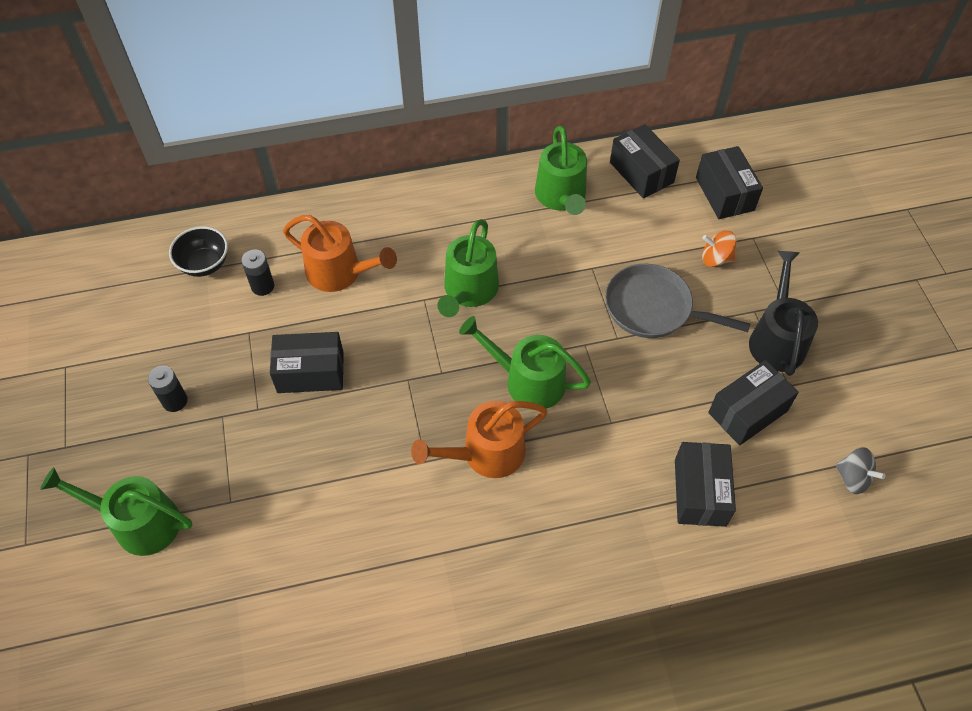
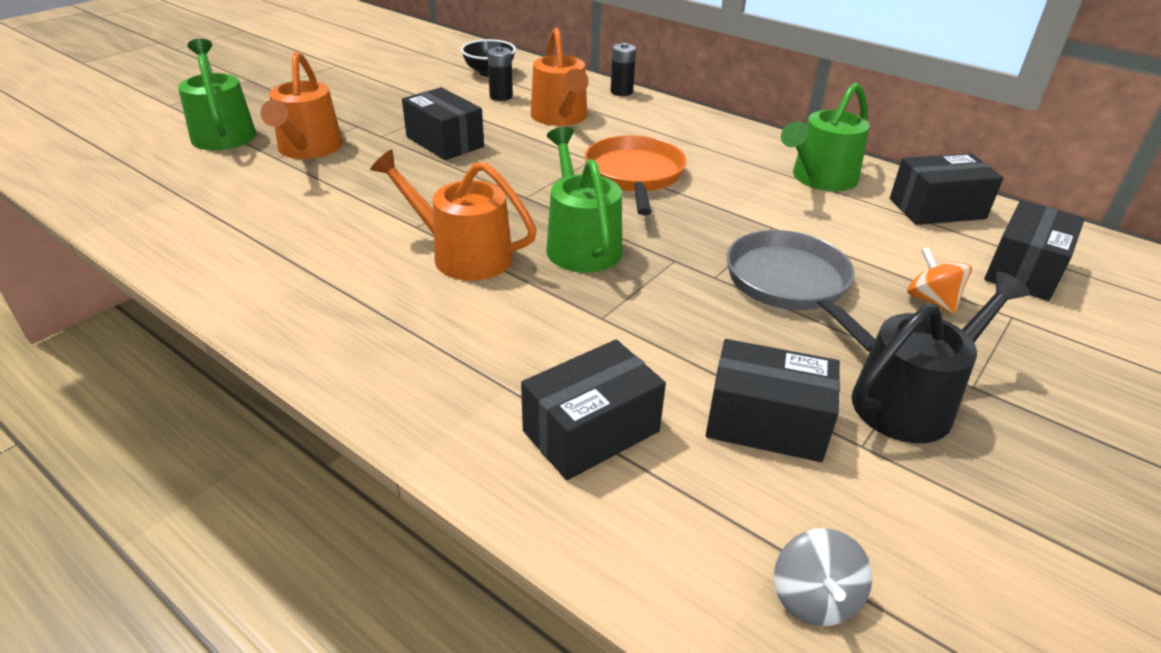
camera: 50 degrees right, 20 degrees down
black battery [148,366,188,412] -> black battery moved to [611,43,636,96]
green watering can [437,219,499,317] -> orange pan [584,135,687,215]
black box [610,124,680,198] -> black box turned 60 degrees clockwise [890,153,1003,225]
none -> orange watering can [260,51,343,159]

